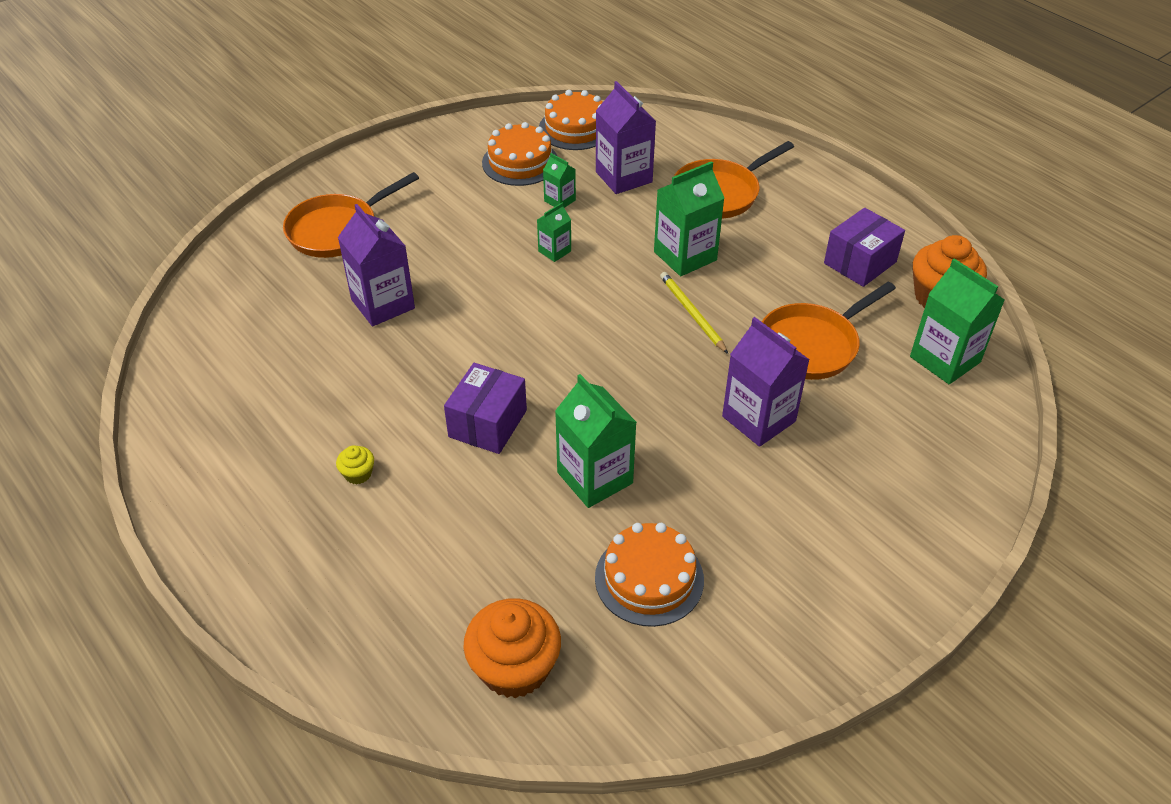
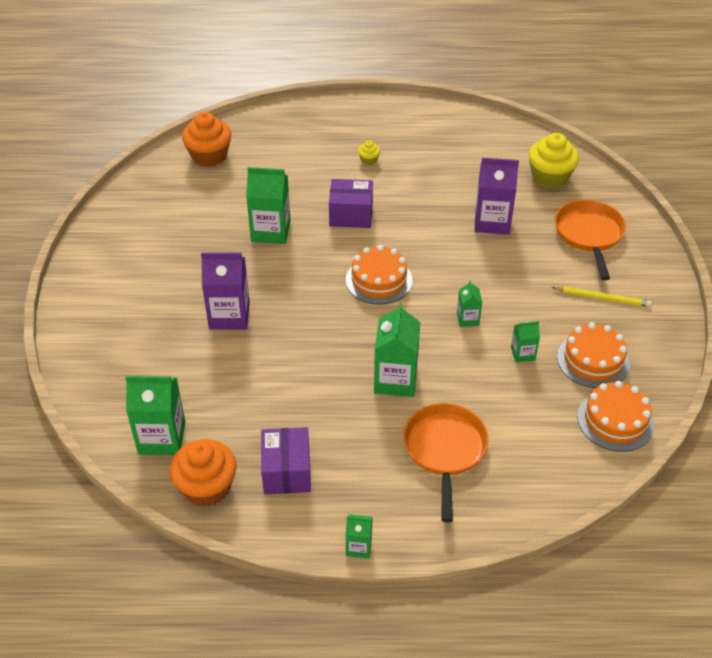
camera: 130 degrees right, 0 degrees up
purple box [444,363,527,454] -> purple box turned 60 degrees counterclockwise [329,179,373,228]
orange cake [595,523,704,627] -> orange cake moved to [346,245,413,305]
purple carton [596,81,656,194] -> none
yellow pencil [660,272,728,354] -> yellow pencil moved to [551,286,652,307]
orange pan [762,282,896,380] -> none
none -> green carton [346,514,372,558]
none -> yellow cupcake [528,133,579,189]

